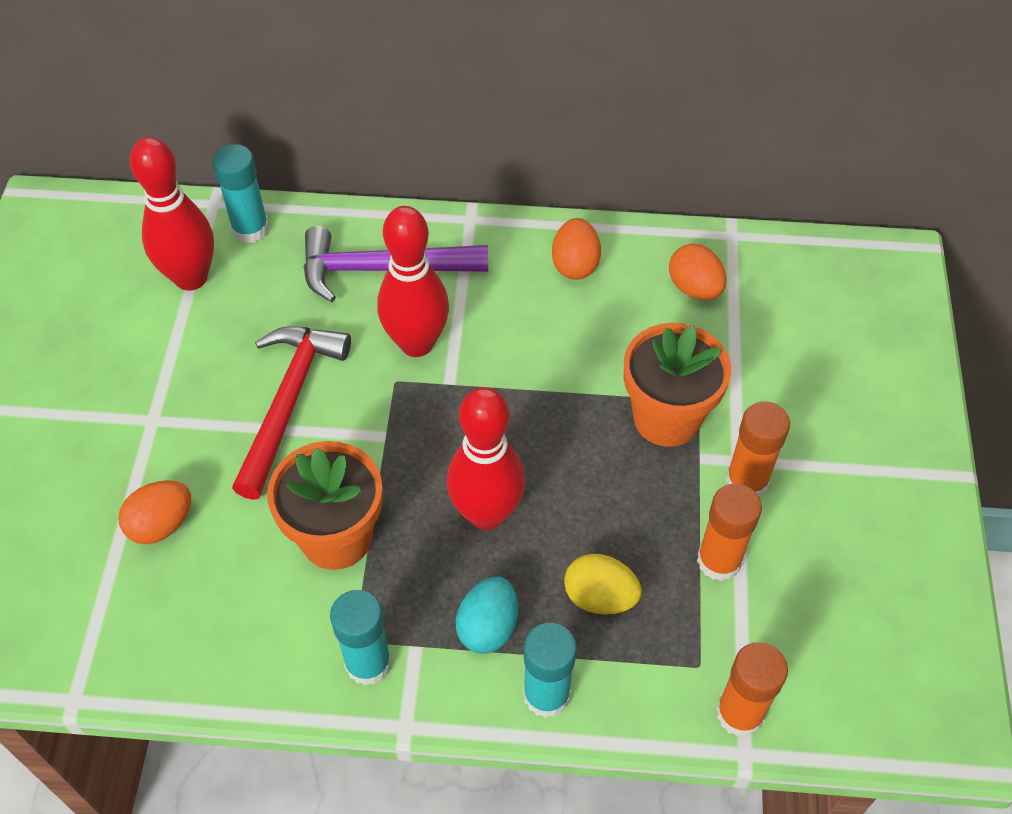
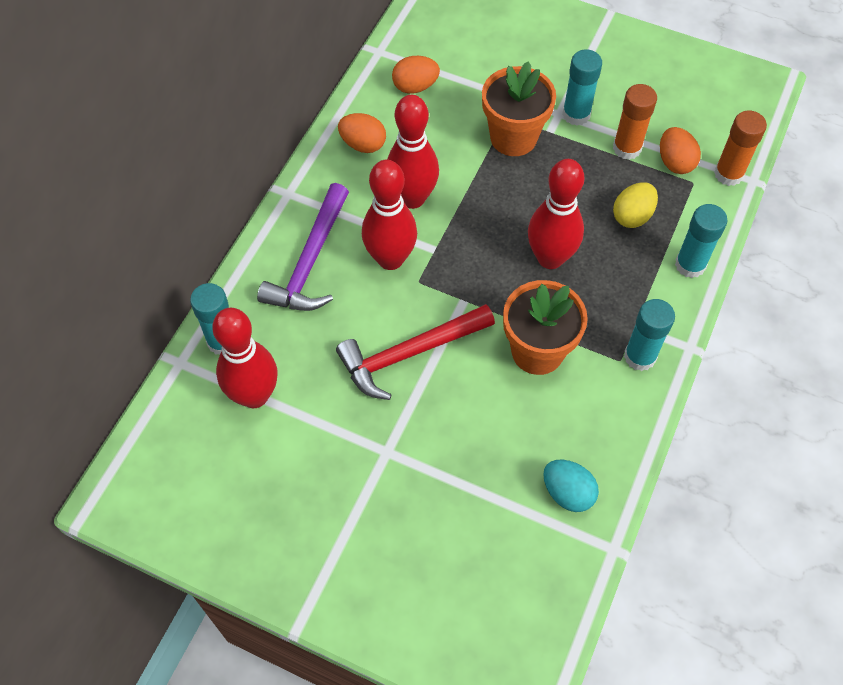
camera: 70 degrees left, 5 degrees up
orange egg [118,480,191,544] -> orange egg moved to [660,127,701,174]
red hammer [232,326,351,500] -> red hammer turned 60 degrees counterclockwise [336,304,495,400]
turquoise egg [455,577,518,653] -> turquoise egg moved to [543,460,599,512]
orange glue stick [726,401,790,496] -> turquoise glue stick [562,50,602,126]
none -> red bowling pin [387,95,439,209]

